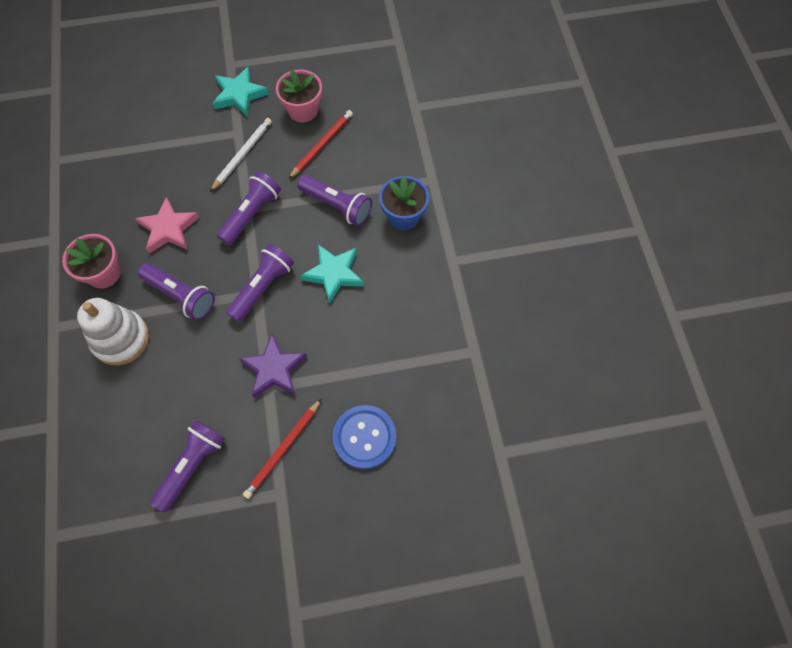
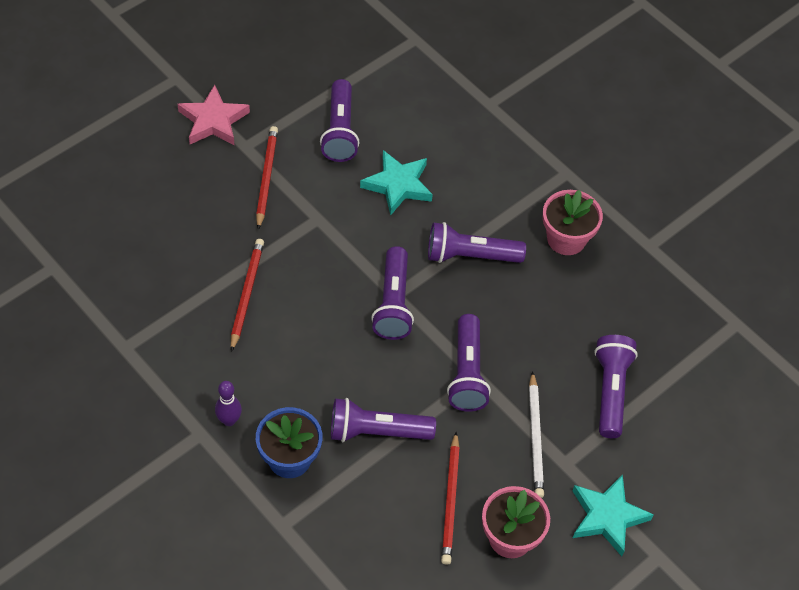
camera: 145 degrees right, 10 degrees down
white stacking toy [77,298,149,365] -> none
pink star [135,197,199,254] -> pink star moved to [178,85,250,145]
purple star [239,334,307,398] -> none
turquoise star [300,244,364,304] -> turquoise star moved to [360,150,433,216]
blue button [333,405,396,469] -> none
none -> purple bowling pin [215,381,242,426]
none -> red pencil [231,239,264,352]
none -> purple flashlight [594,335,638,438]

